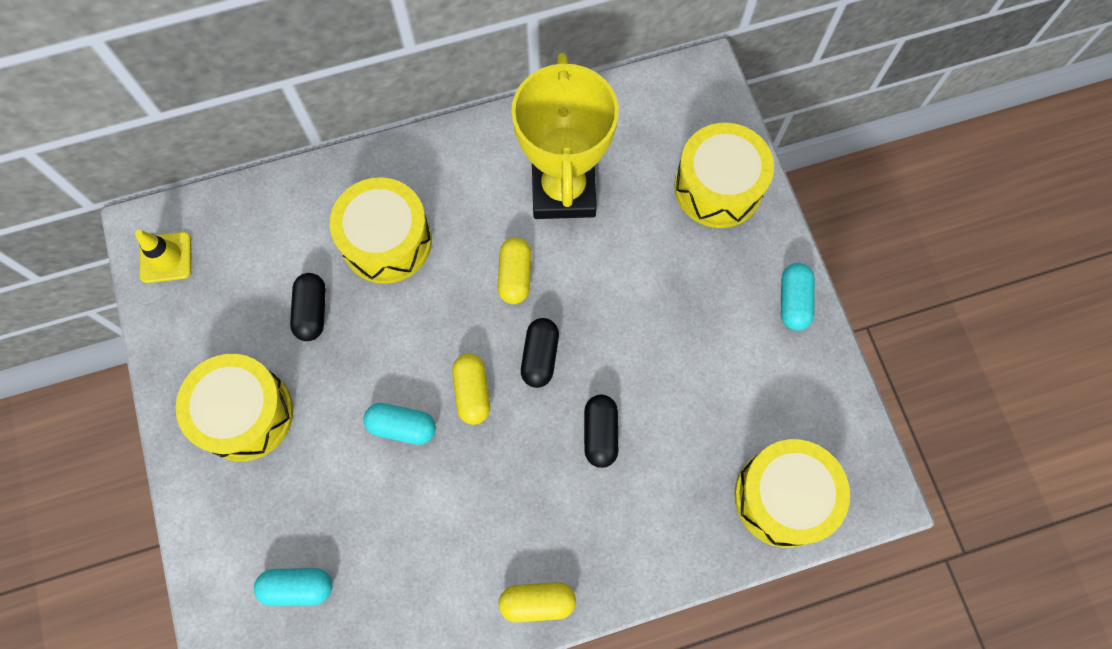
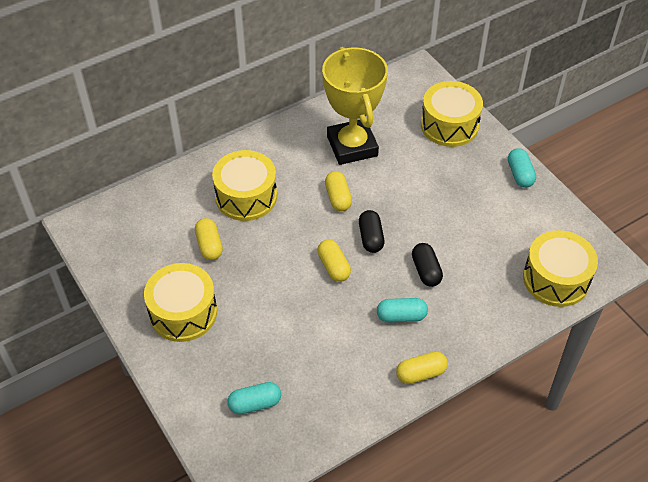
camera: 15 degrees left, 20 degrees down
yellow traffic cone [135,230,191,283] -> none
black capsule [290,273,326,341] -> yellow capsule [195,218,223,260]
turquoise capsule [363,403,436,445] -> turquoise capsule moved to [377,298,428,323]

